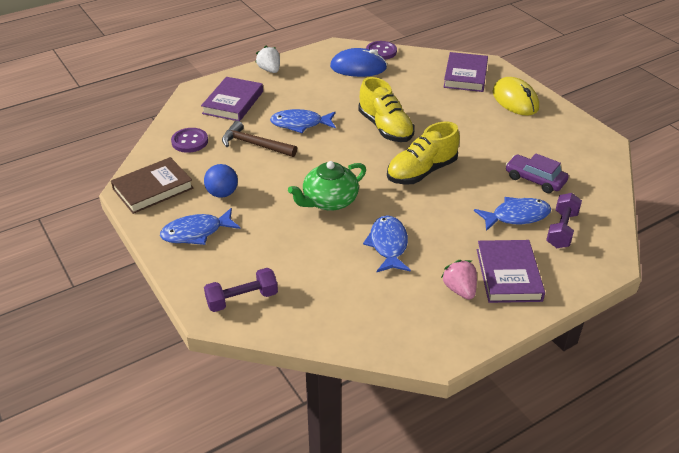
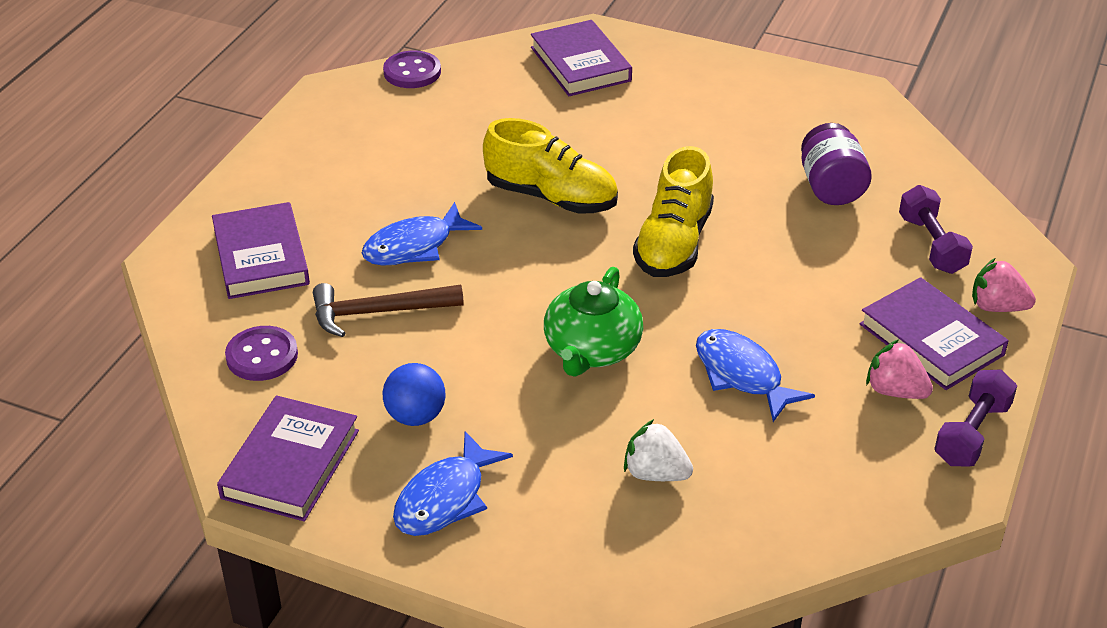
camera: 35 degrees left, 0 degrees up
brown book [111,157,194,214] -> purple book [217,395,359,522]
purple dumbbell [204,268,278,312] -> purple dumbbell moved to [934,369,1017,466]
white strawberry [255,45,280,73] -> white strawberry moved to [624,419,693,481]
blue mouse [330,48,387,77] -> none
blue fish [474,197,551,231] -> none
yellow mouse [492,77,539,116] -> none
purple car [506,154,569,193] -> purple jar [801,123,872,205]
none -> pink strawberry [972,258,1036,312]

